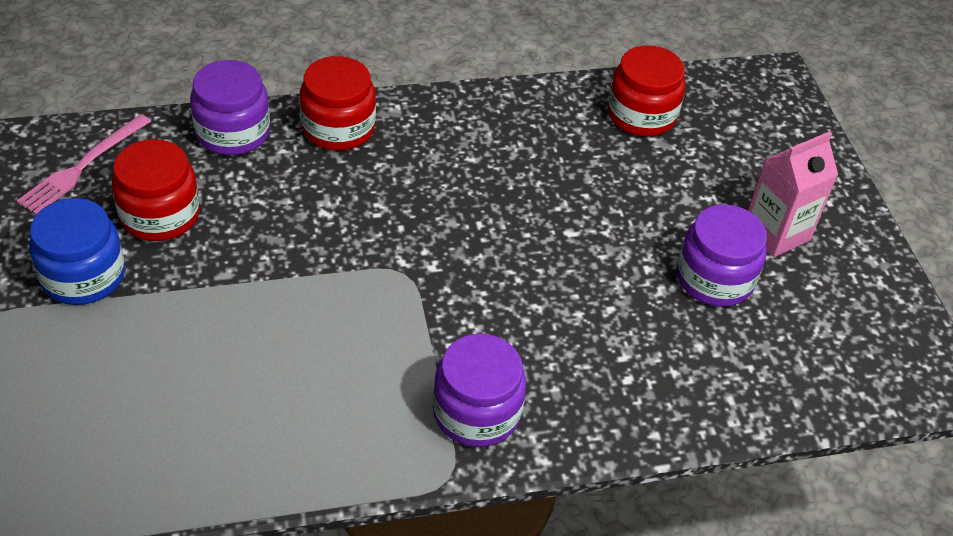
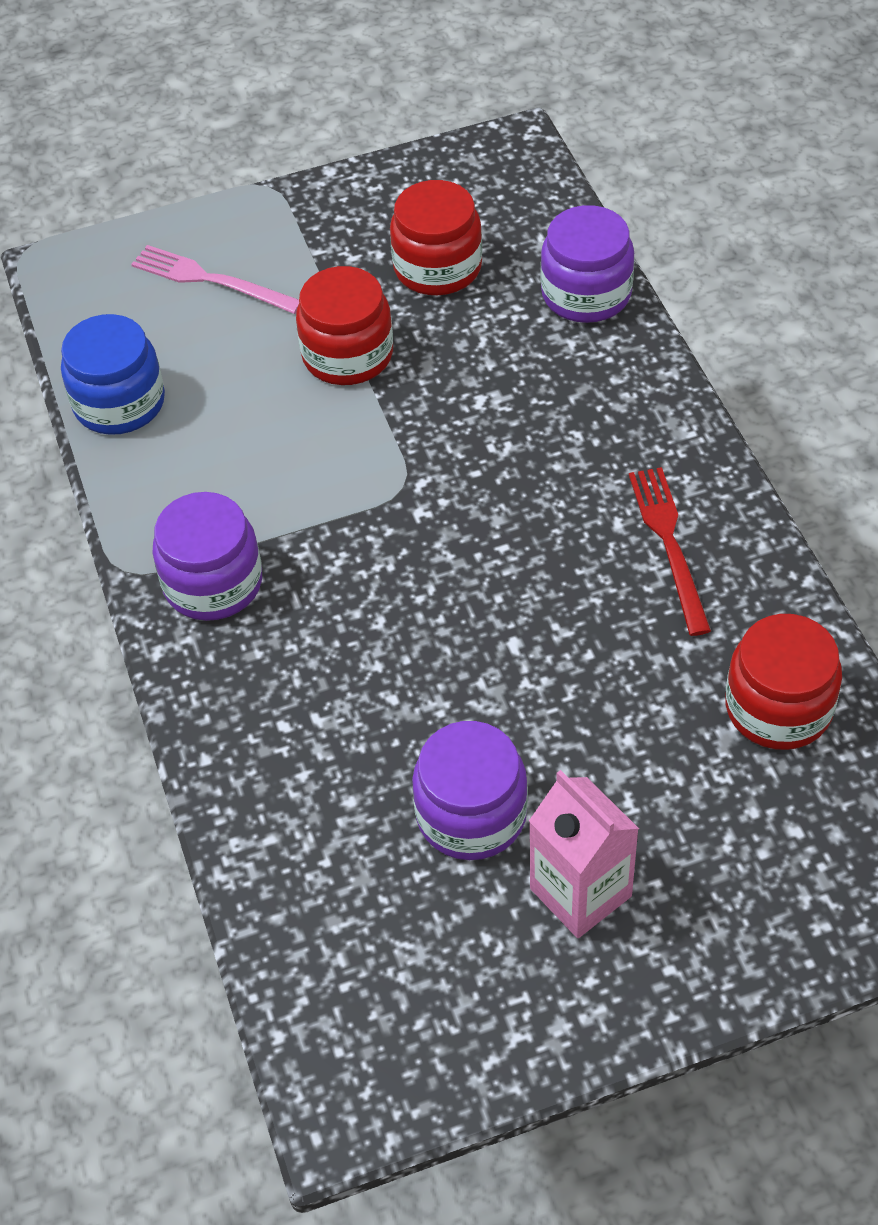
camera: 90 degrees right, 5 degrees up
pink fork [17,114,151,215] -> pink fork moved to [131,245,299,314]
blue jar [29,198,125,305] -> blue jar moved to [61,314,165,435]
red jar [300,56,376,150] -> red jar moved to [296,266,393,385]
none -> red fork [629,467,711,636]

